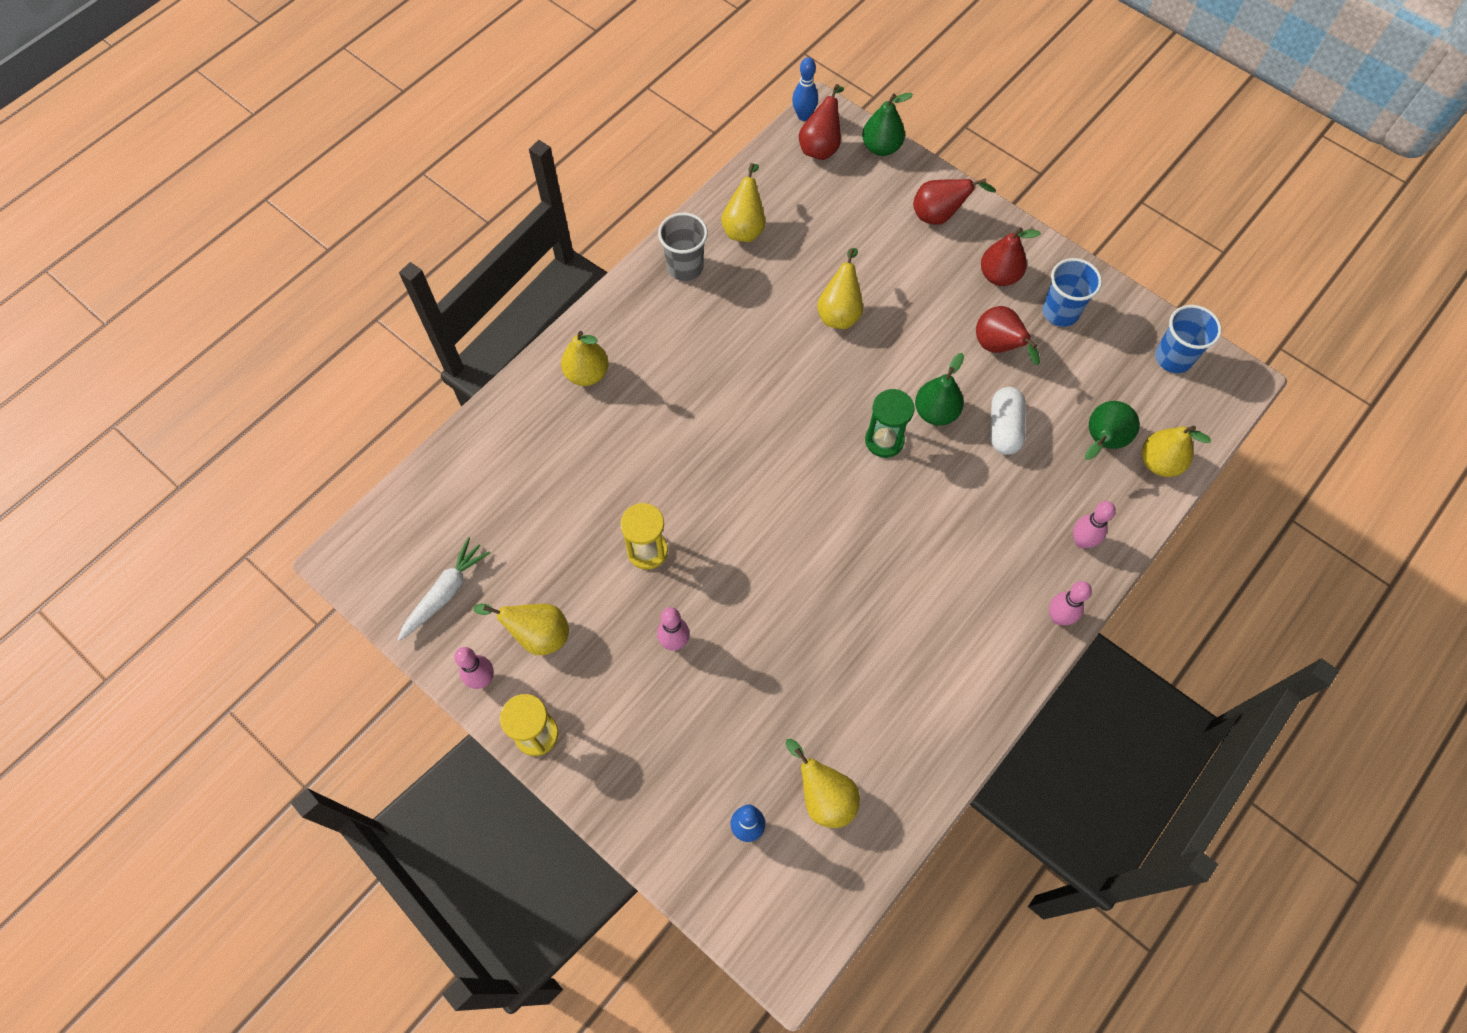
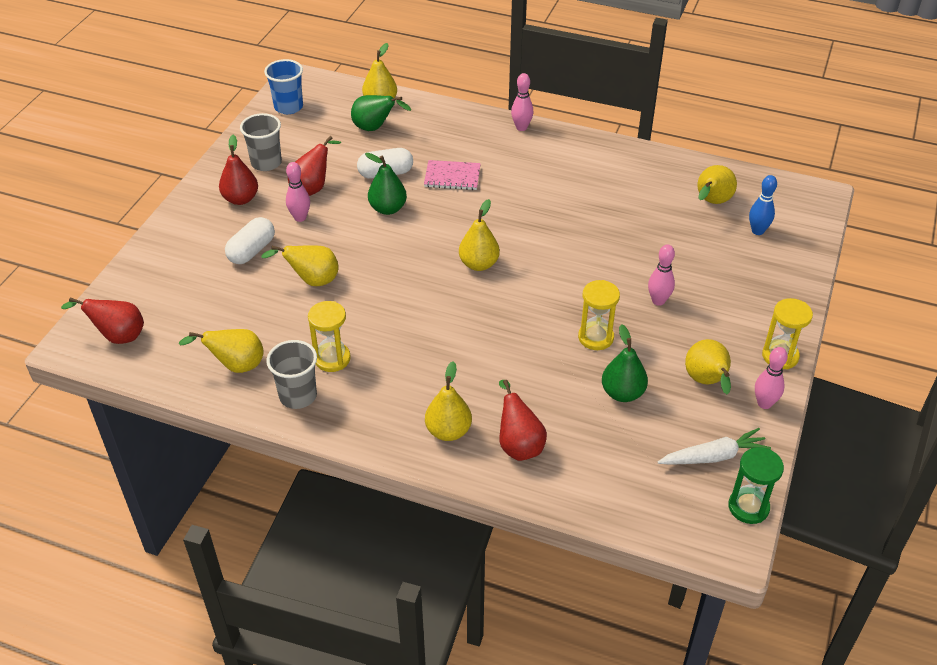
camera: 110 degrees left, 20 degrees down
white carrot [398,537,490,641] -> white carrot turned 150 degrees clockwise [658,428,771,465]
blue bowling pin [792,57,818,121] -> none
green pear [862,93,913,156] -> green pear moved to [602,324,648,402]
green hourglass [865,389,914,458] -> green hourglass moved to [728,447,784,524]
red pear [913,178,996,225] -> red pear moved to [499,380,547,461]
blue cup [1042,258,1102,327] -> grey cup [240,113,282,171]
pink bowling pin [1073,501,1116,548] -> pink bowling pin moved to [286,162,310,222]
none -> white capsule [225,217,275,264]
none -> yellow hourglass [308,301,351,372]
none -> pink notebook [424,160,481,190]
none -> yellow pear [459,199,500,271]

